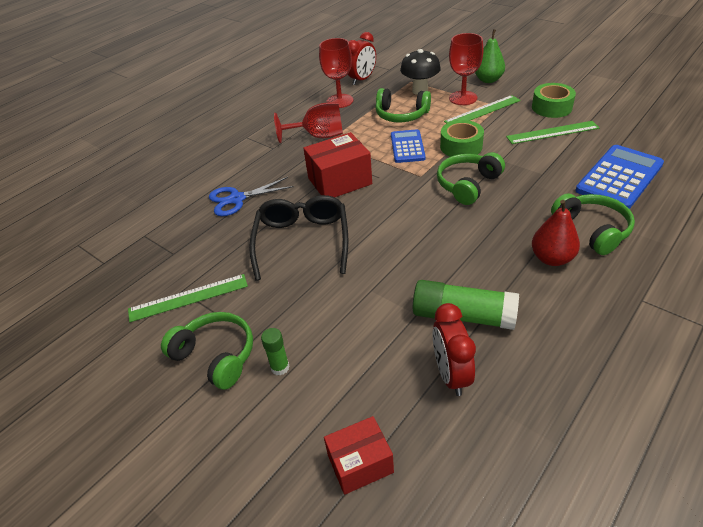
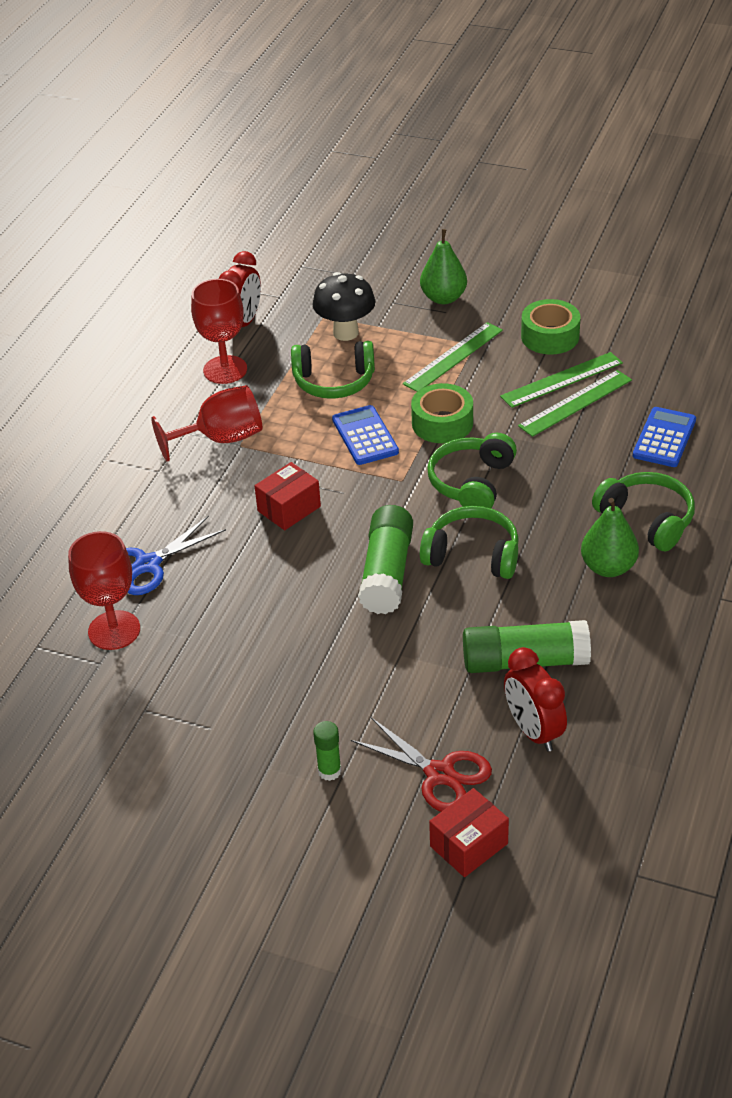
camera: 20 degrees left, 0 degrees up
green ruler [128,274,248,322] -> green ruler moved to [518,370,632,437]
green headphones [161,312,253,390] -> green headphones moved to [420,506,519,579]
black glasses [249,195,348,281] -> none
red box [303,132,372,197] -> red box [255,462,321,530], size x0.64
red goblet [449,33,483,105] -> red goblet moved to [68,531,140,650]
red pear [532,200,580,266] -> green pear [581,498,639,577]
blue calculator [575,145,664,209] -> blue calculator [633,407,696,467], size x0.63
none -> red scissors [351,717,492,812]
none -> green glue stick [358,505,413,614]

